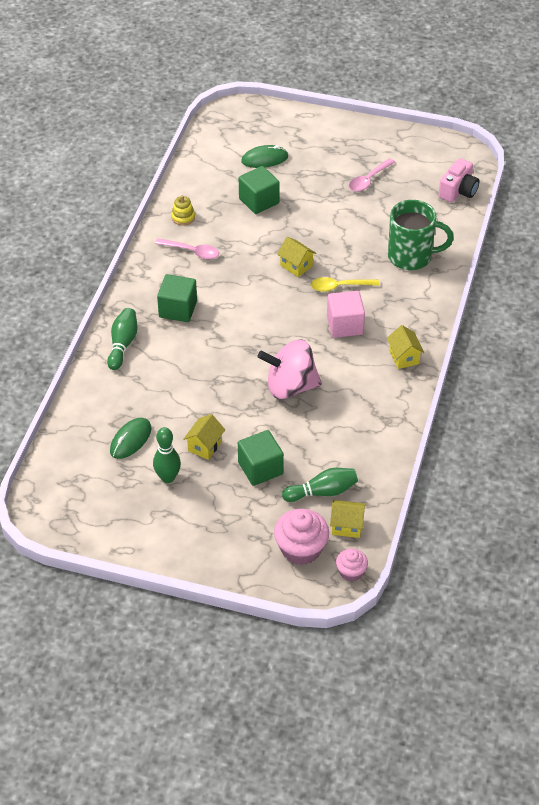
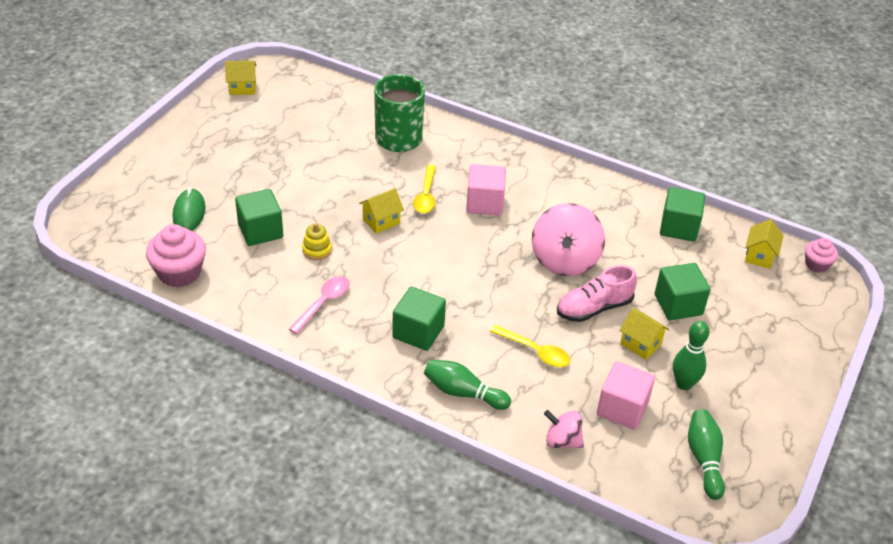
camera: 80 degrees left, 5 degrees down
green mouse [110,418,151,459] -> pink cube [597,362,655,430]
yellow stacking toy [171,195,195,226] -> yellow stacking toy moved to [302,223,332,260]
pink cupcake [274,509,329,565] -> pink cupcake moved to [146,224,206,288]
green bowling pin [282,468,358,502] -> green bowling pin moved to [688,409,725,500]
pink spoon [349,158,395,192] -> none
yellow house [387,325,424,369] -> yellow house moved to [225,61,257,95]
pink camera [438,158,479,203] -> none
none -> yellow spoon [490,325,570,367]
none -> pink spinning top [544,410,584,448]
none -> pink shoe [557,265,637,322]
none -> green cube [660,187,705,242]

